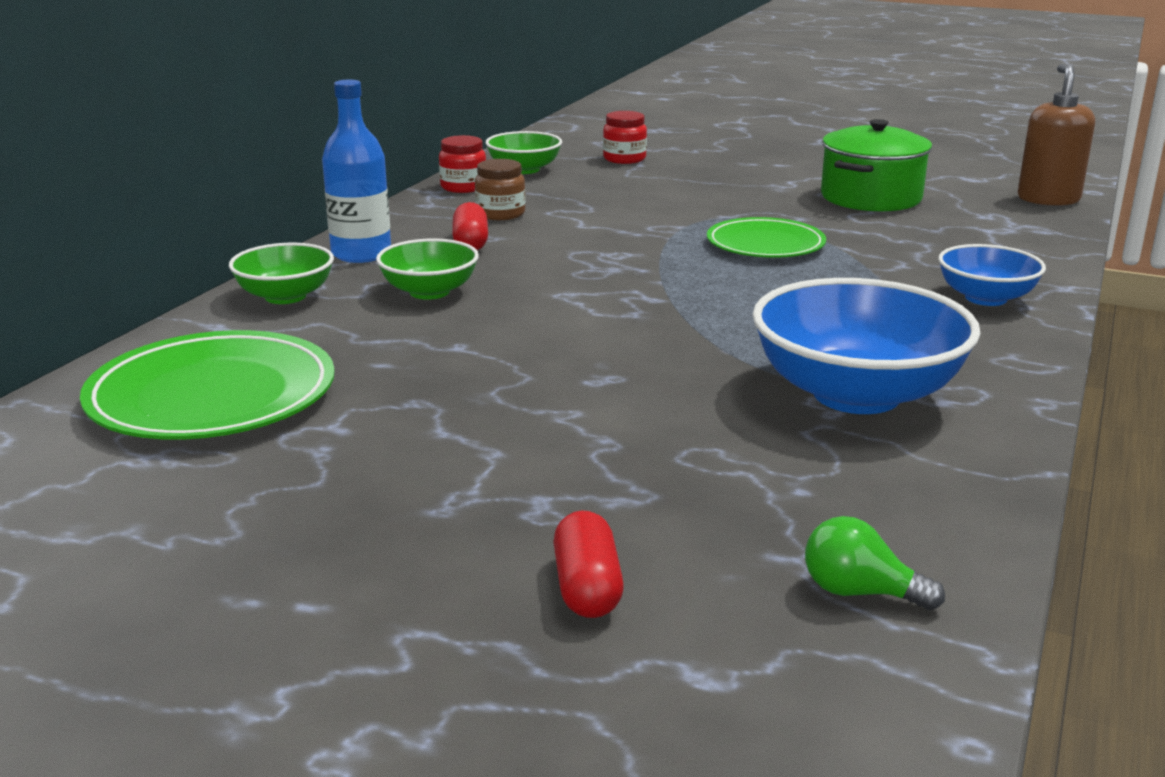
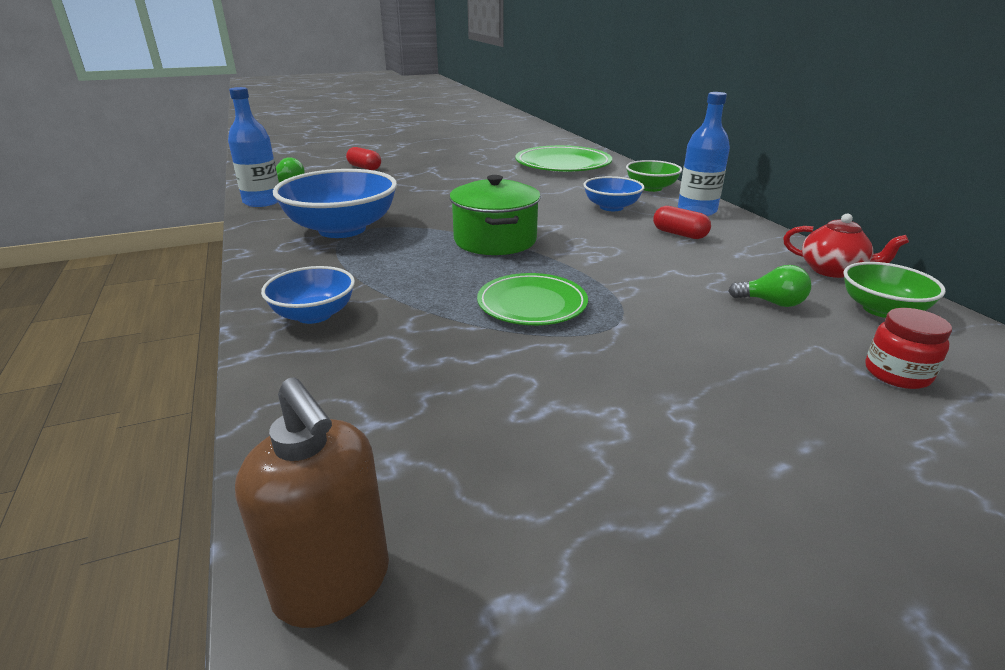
camera: 135 degrees right, 5 degrees up
green bowl [376,239,479,300] -> blue bowl [583,176,644,211]
red jar [439,135,486,193] -> red teapot [783,213,909,278]
brown jar [475,159,526,220] -> none
green pot [821,119,932,212] -> green pot moved to [449,175,541,255]
none -> blue bottle [228,87,279,207]
none -> green light bulb [729,265,811,307]

